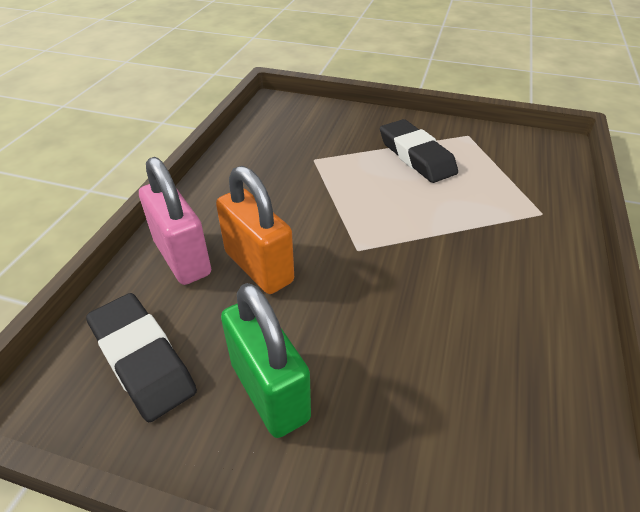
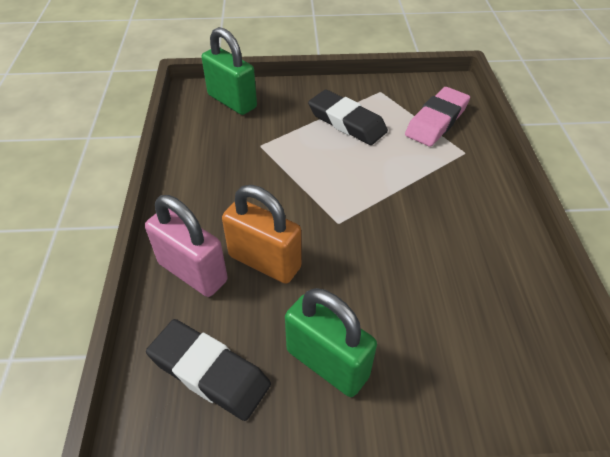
camera: 20 degrees left, 5 degrees up
none -> green padlock [201,27,257,115]
none -> pink eraser [405,87,470,147]

